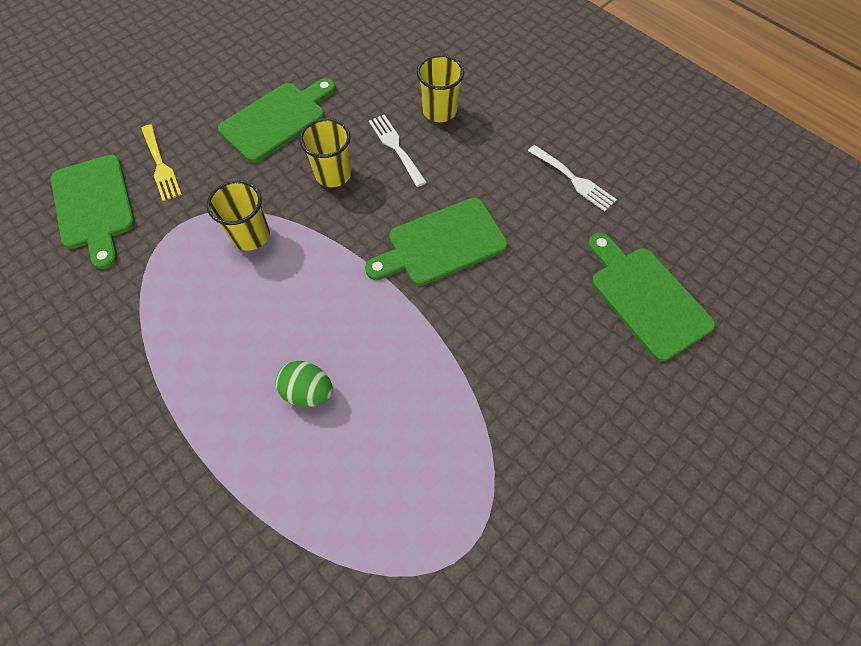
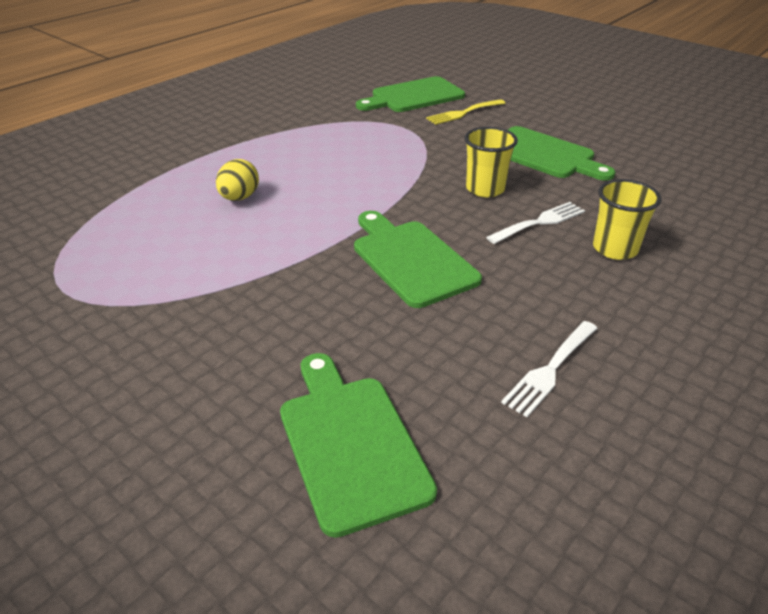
camera: 85 degrees right, 25 degrees down
yellow cup [207,180,270,251] -> none
green egg [275,361,333,407] -> yellow egg [216,159,259,201]
green cutting board [588,233,715,362] -> green cutting board turned 75 degrees counterclockwise [280,353,437,538]

